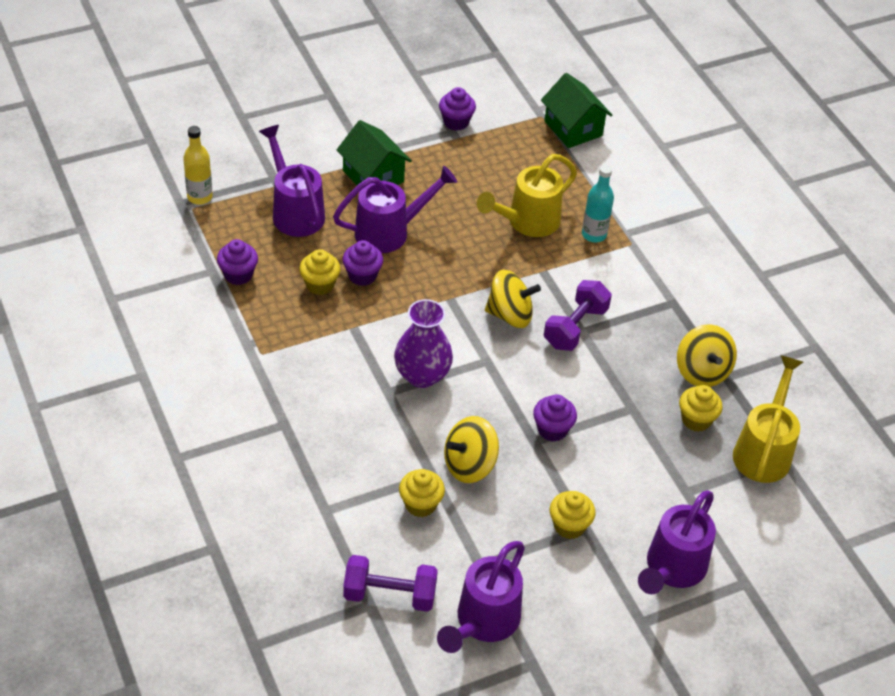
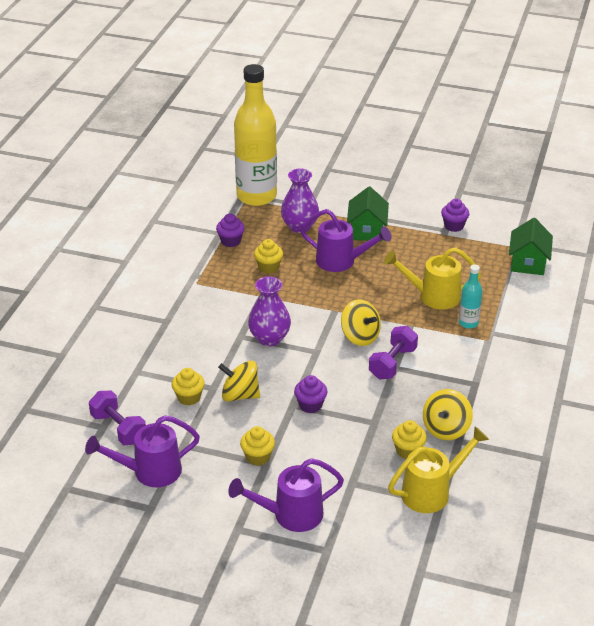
camera: 45 degrees right, 10 degrees down
yellow bottle [183,126,213,205] -> yellow bottle [234,64,277,206], size x2.30
purple watering can [259,125,325,237] -> purple vase [281,168,319,233]
purple cupcake [343,240,383,286] -> none
purple dumbbell [544,280,612,351] -> purple dumbbell turned 45 degrees counterclockwise [369,326,418,379]

